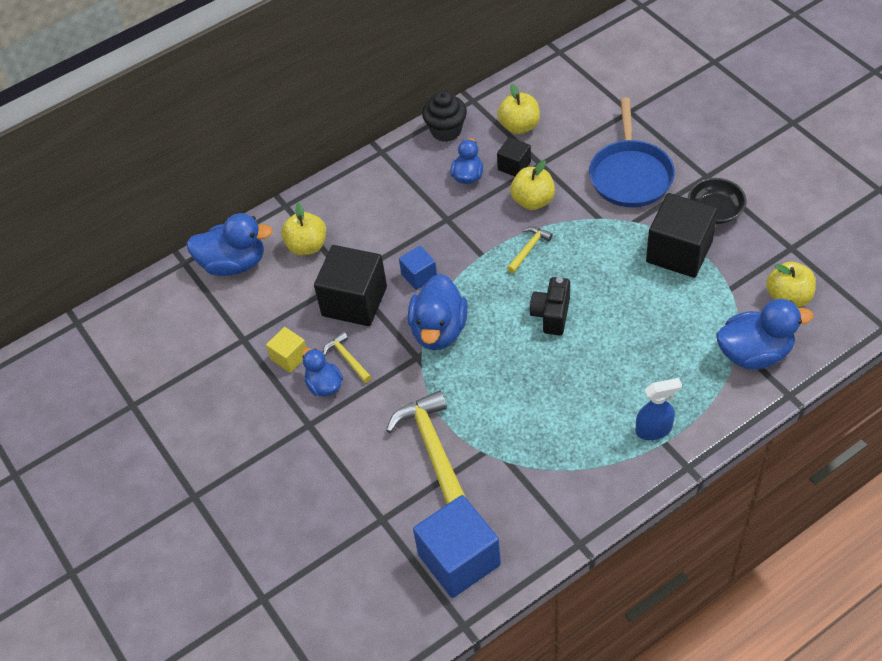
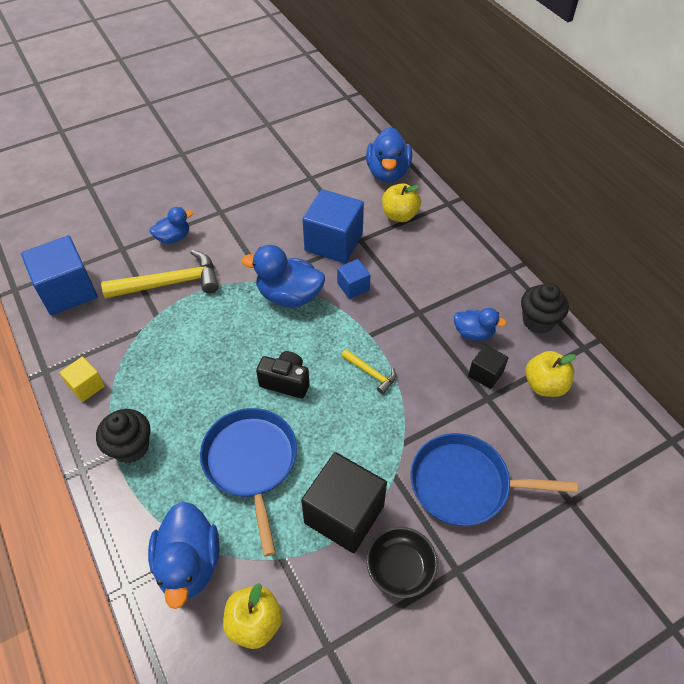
camera: 90 degrees right, 0 degrees up
yellow cube [266,327,306,373] -> yellow cube moved to [59,357,105,402]
blue duck [302,348,343,397] -> blue duck moved to [150,207,193,244]
black cube [314,245,387,326] -> blue cube [302,189,364,264]
yellow hammer [323,332,372,383] -> none
yellow apple [510,160,555,210] -> none
blue spray bottle [636,378,682,440] -> black cupcake [96,409,150,463]
none -> blue pan [200,408,297,557]

